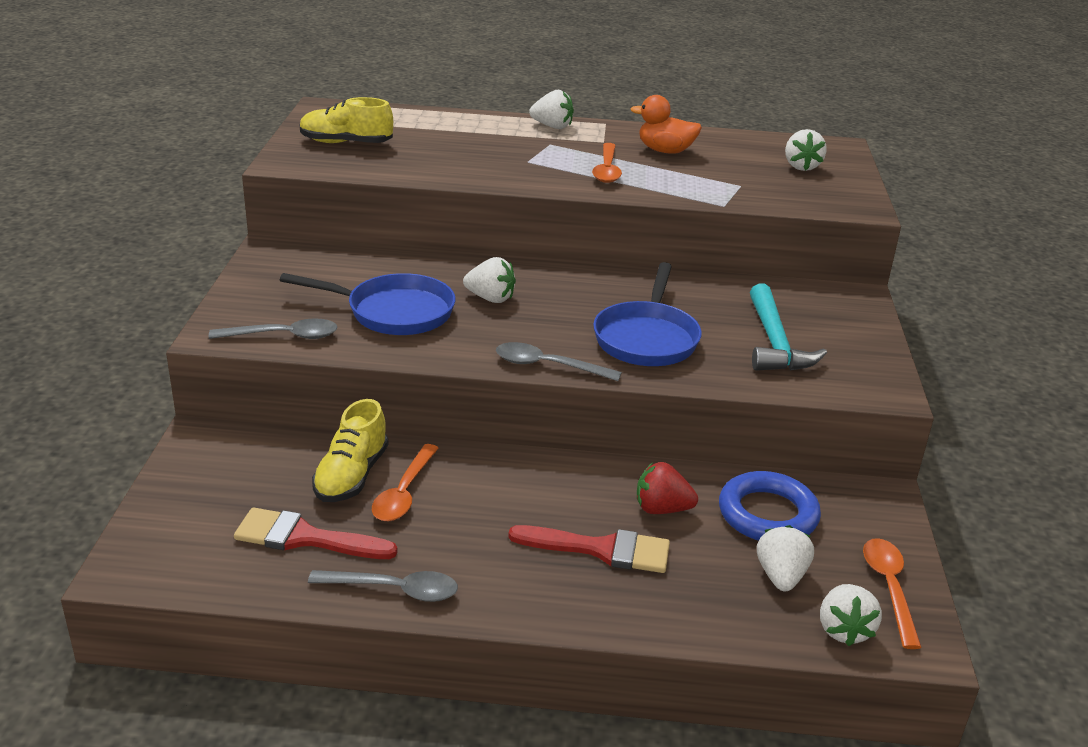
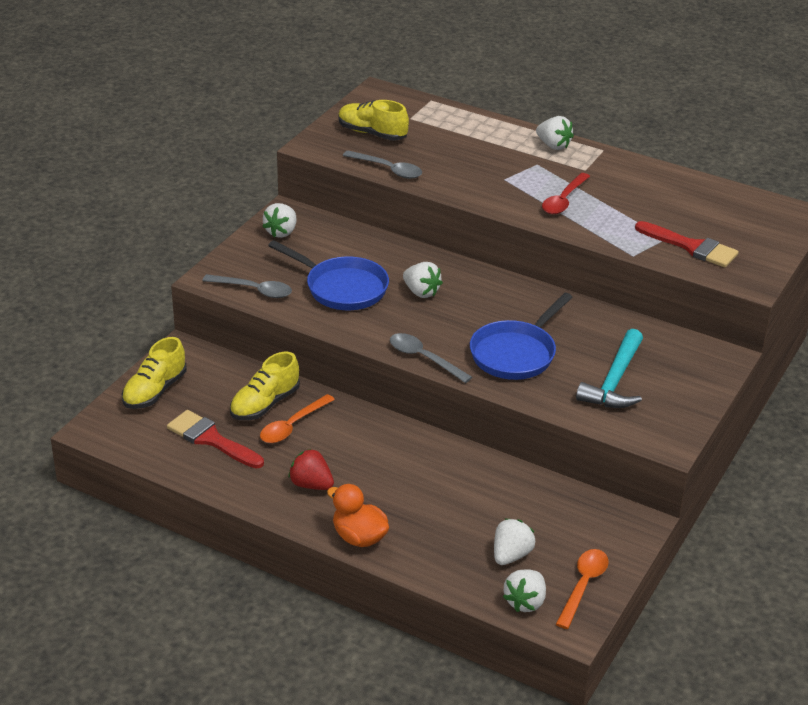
camera: 25 degrees right, 5 degrees up
grey spoon [308,570,458,602] -> grey spoon moved to [343,150,422,179]
red brush [508,525,670,573] -> red brush moved to [635,221,739,267]
orange spoon [592,143,622,183] -> red spoon [542,173,590,214]
orange duck [630,95,702,154] -> orange duck moved to [327,484,389,547]
red strawberry [637,462,698,514] -> red strawberry moved to [288,449,334,490]
blue ring [719,471,821,541] -> none
white strawberry [785,129,827,171] -> white strawberry moved to [262,203,296,238]
none -> yellow shoe [122,337,187,409]

